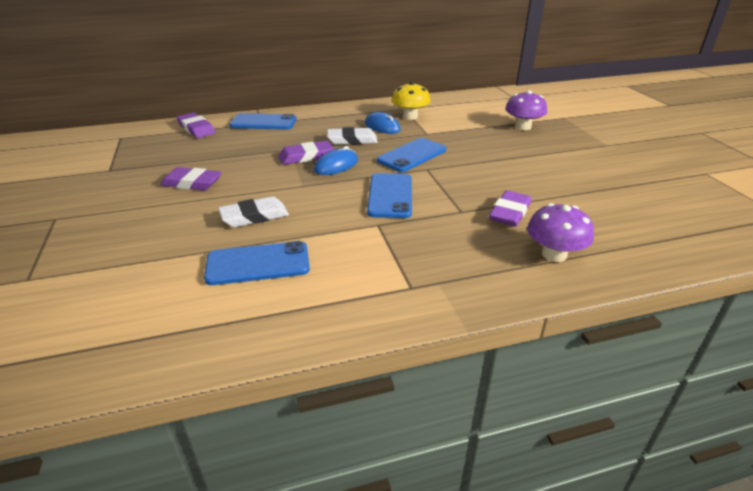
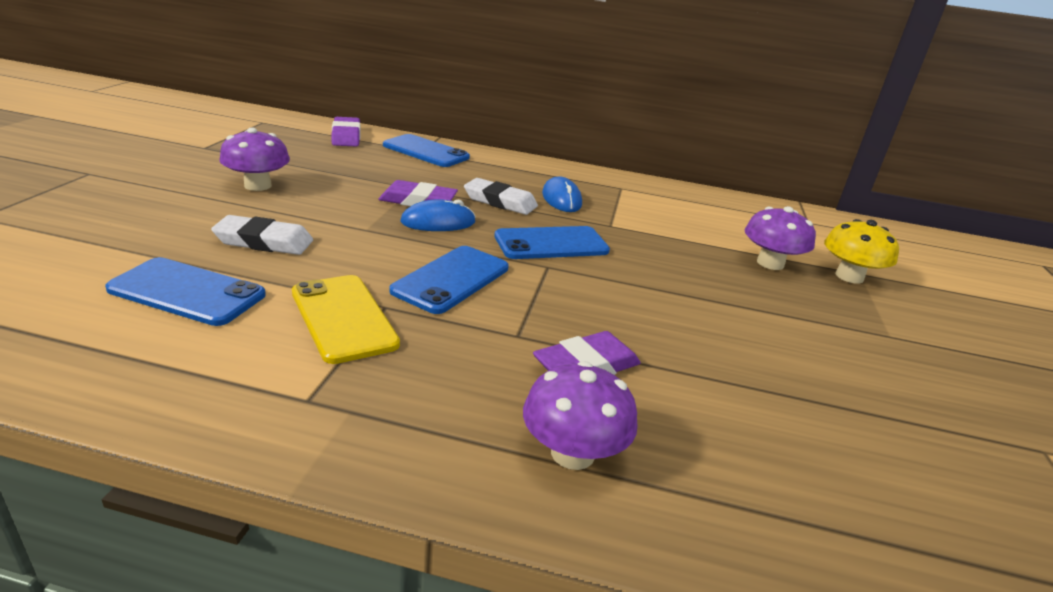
camera: 25 degrees right, 5 degrees down
purple eraser [160,167,222,191] -> purple mushroom [219,128,290,191]
yellow mushroom [392,81,430,120] -> yellow mushroom moved to [824,219,899,284]
none -> yellow phone [292,275,400,364]

